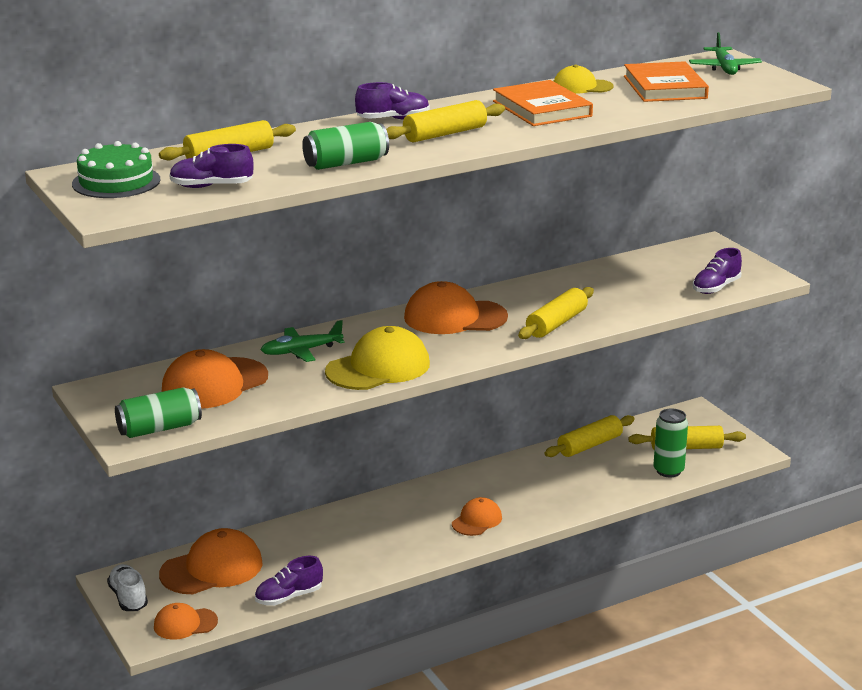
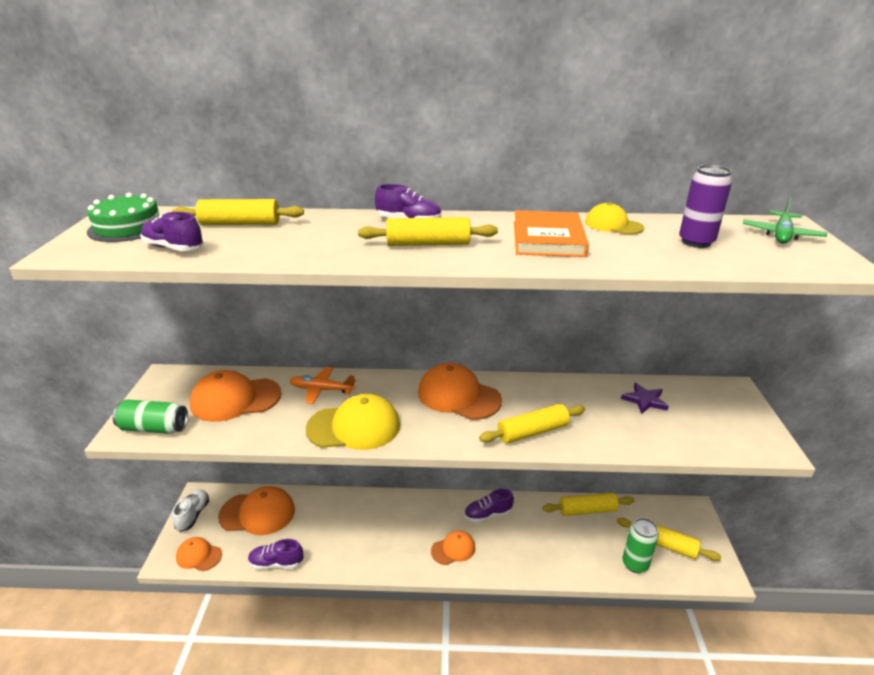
camera: 30 degrees right, 5 degrees up
green plane [261,320,345,362] -> orange plane [289,367,356,404]
green can [302,122,389,170] -> none
orange book [624,61,709,102] -> purple can [679,165,732,248]
purple shoe [693,248,742,294] -> purple shoe moved to [464,489,514,523]
none -> purple star [621,383,669,414]

